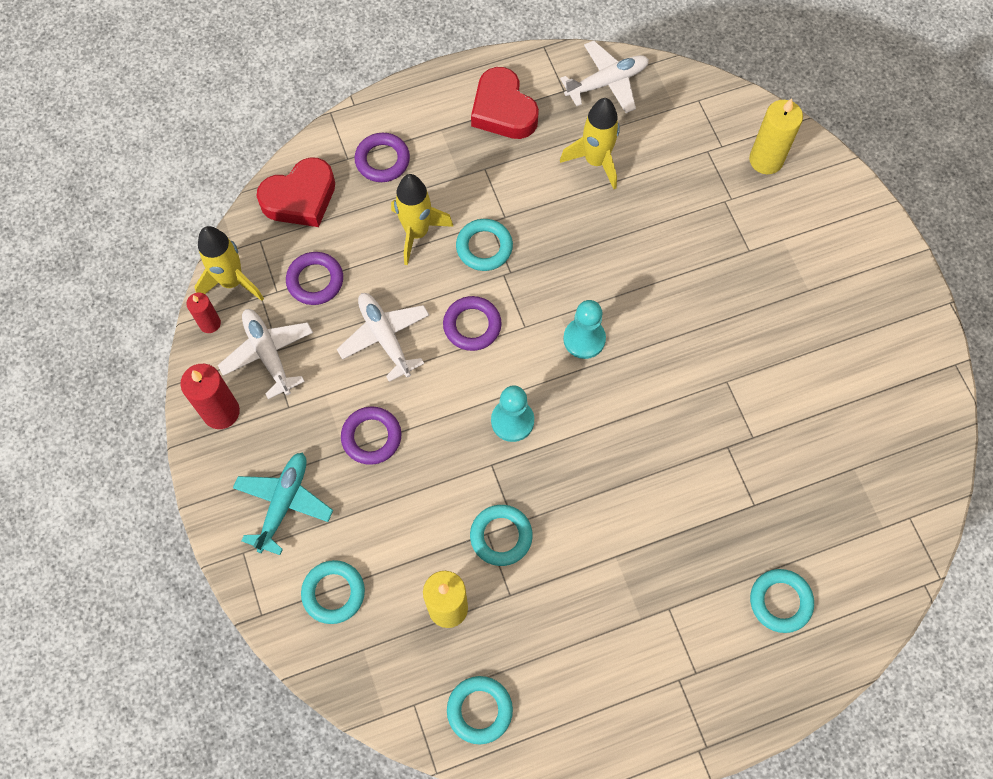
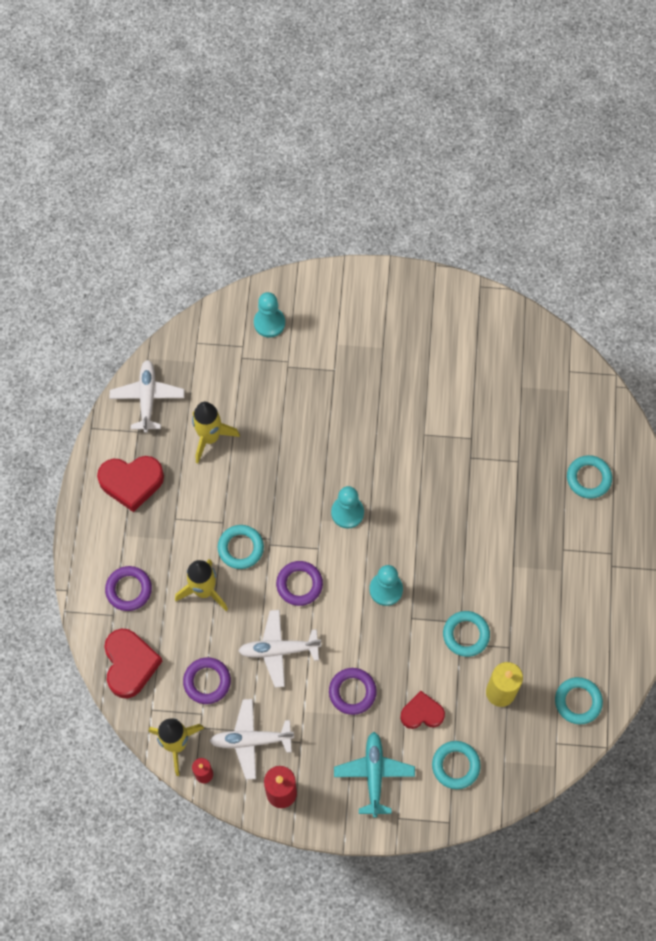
camera: 65 degrees left, 0 degrees up
turquoise plane [233,452,333,555] -> turquoise plane turned 45 degrees clockwise [334,732,415,818]
yellow candle [749,98,803,174] -> turquoise pawn [254,292,285,337]
none -> red heart [400,691,445,729]

